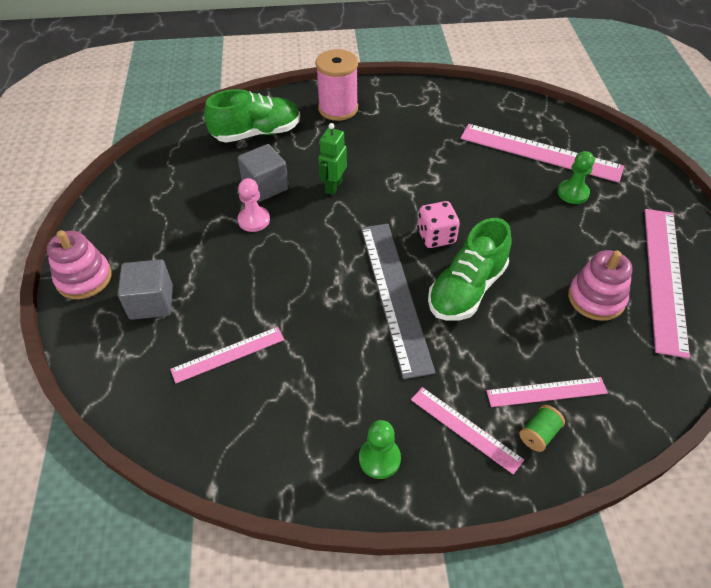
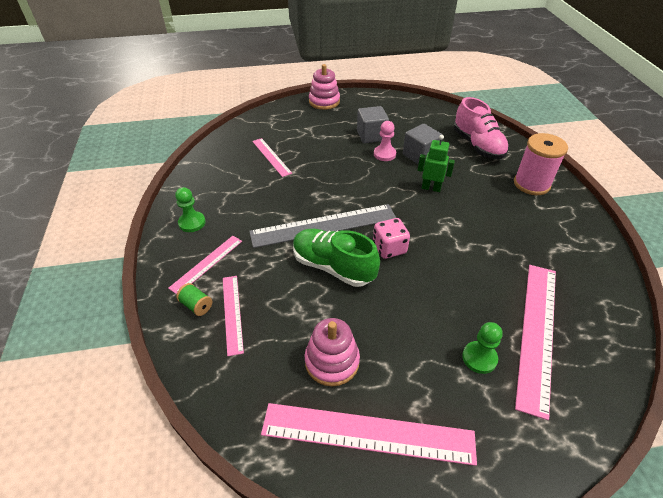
camera: 85 degrees right, 5 degrees down
grey cube [118,259,173,320] -> grey cube moved to [357,106,389,143]
green shoe [204,89,300,143] -> pink shoe [454,97,509,159]

